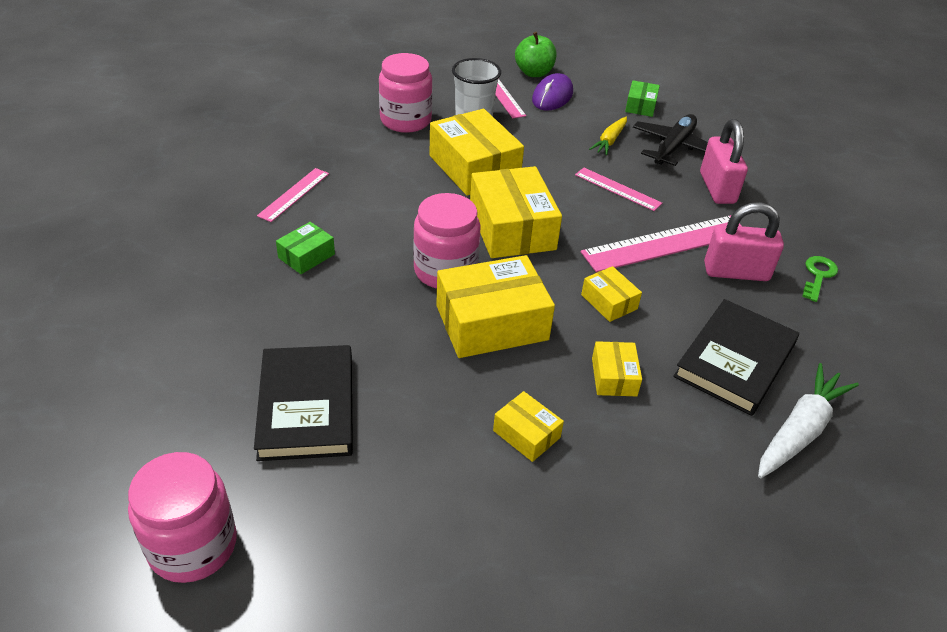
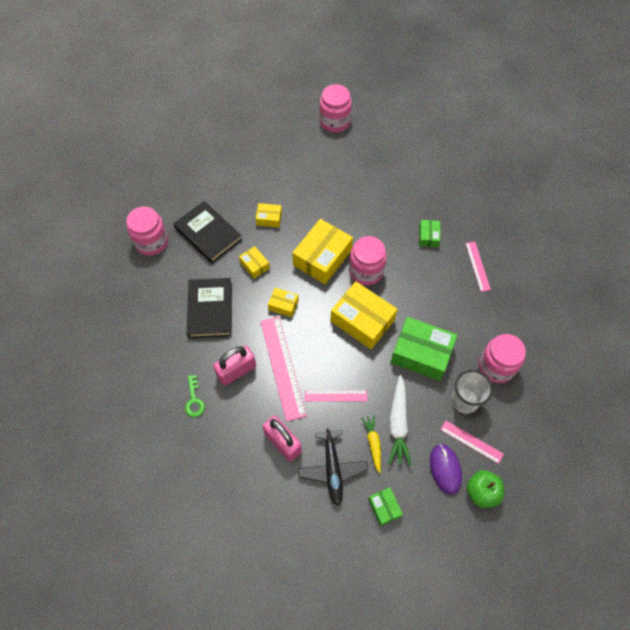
camera: 145 degrees right, 20 degrees up
black book [254,345,353,461] -> black book moved to [174,201,242,263]
yellow box [429,109,524,196] -> green box [391,317,457,381]
pink ruler [581,215,742,273] -> pink ruler turned 45 degrees counterclockwise [260,317,306,422]
white carrot [758,363,859,478] -> white carrot moved to [388,375,412,466]
none -> pink jar [126,206,168,256]

